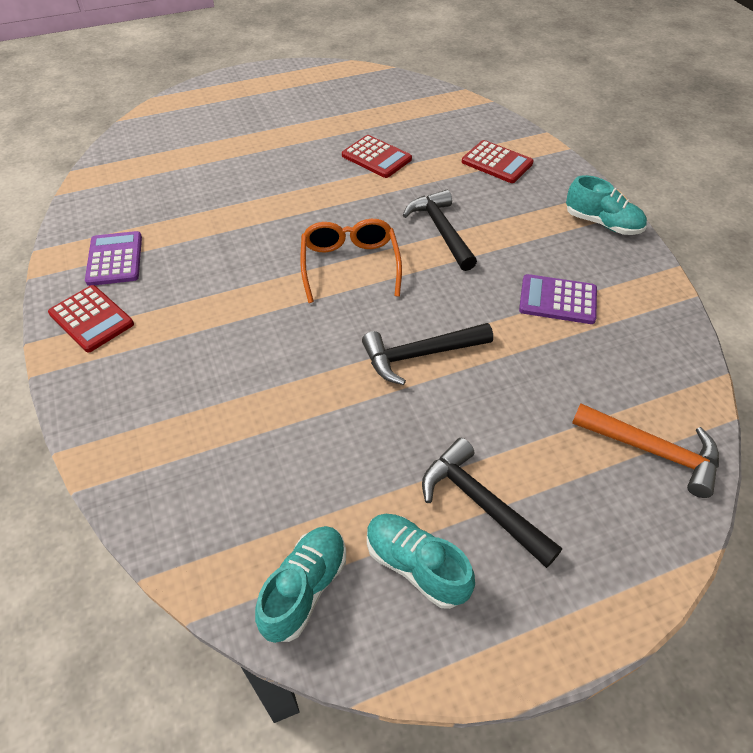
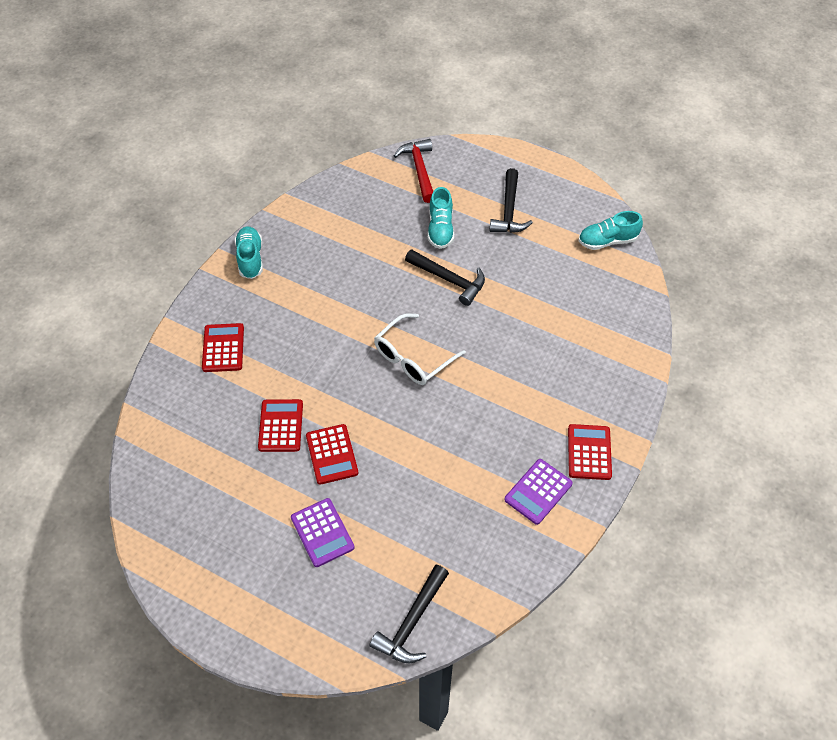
camera: 130 degrees left, 5 degrees up
orange glasses [300,219,402,303] -> white glasses [374,313,466,385]
turquoise shoe [367,514,475,609] -> turquoise shoe moved to [428,187,454,249]
black hammer [403,190,477,271] -> black hammer moved to [369,565,449,663]
purple calculator [519,274,597,324] -> purple calculator moved to [291,498,355,567]
orange hammer [572,403,719,498] -> red hammer [394,139,433,203]
none -> red calculator [306,424,358,485]

